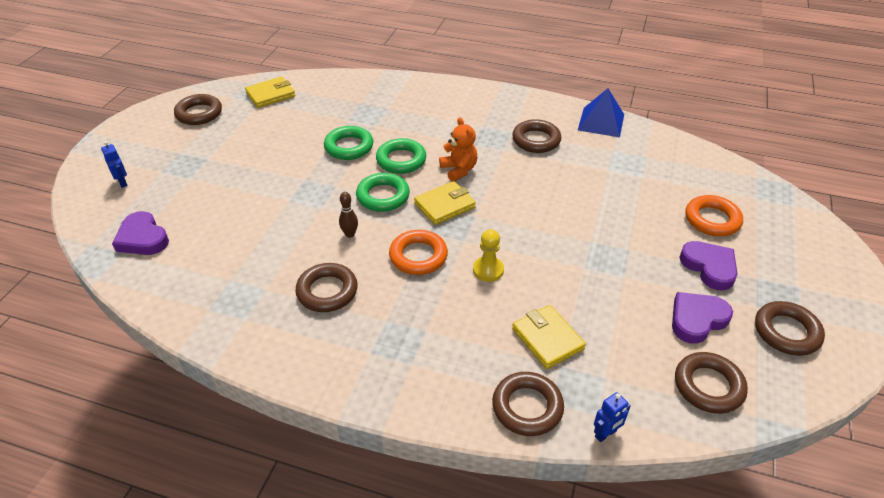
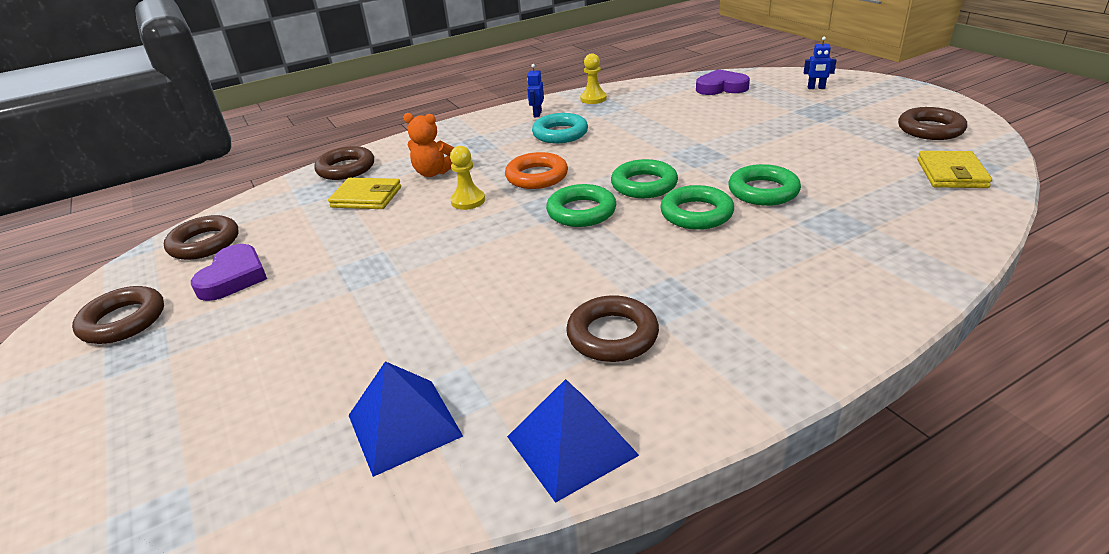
camera: 135 degrees right, 10 degrees down
brown ring [295,263,358,312] -> turquoise ring [532,113,588,144]
brown bowling pin [339,192,358,238] -> none
yellow wallet [414,181,476,225] -> green ring [546,184,616,227]
orange teddy bear [439,118,477,181] -> orange teddy bear moved to [403,113,454,177]
blue robot [594,392,631,442] -> blue robot moved to [527,64,544,117]
purple heart [680,241,738,290] -> none
orange ring [686,195,743,236] -> none
none -> blue pyramid [349,361,463,477]
none -> yellow pawn [580,53,607,104]

